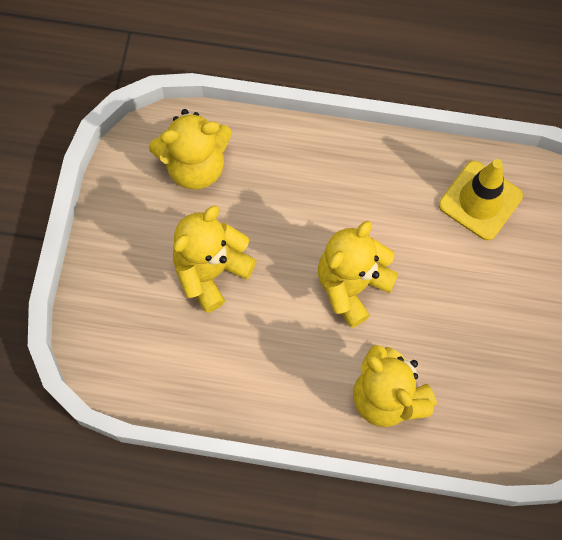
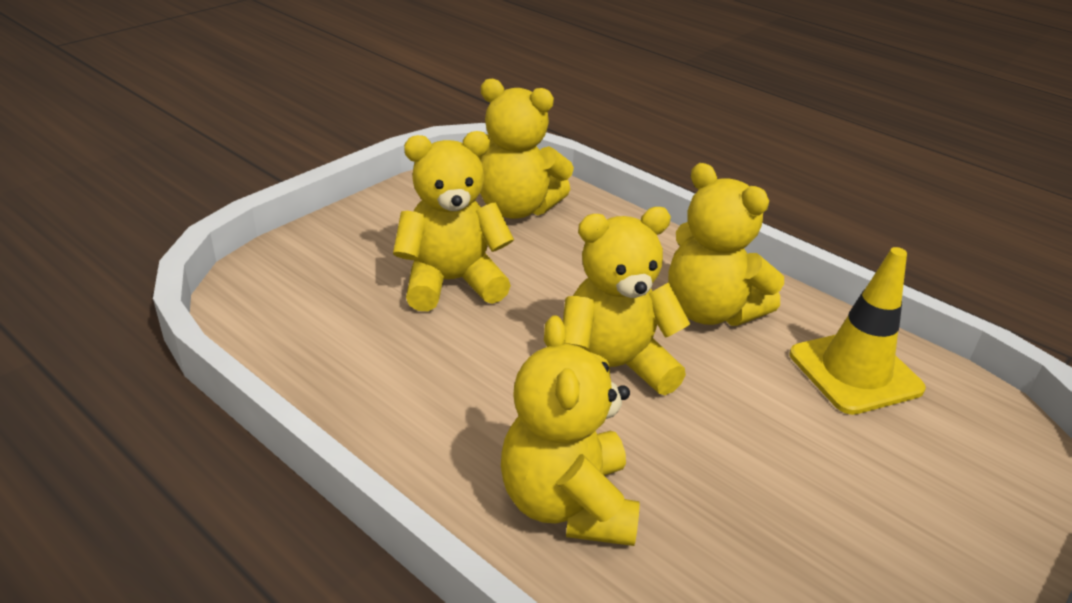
camera: 30 degrees right, 35 degrees down
none -> yellow teddy bear [668,163,784,326]

